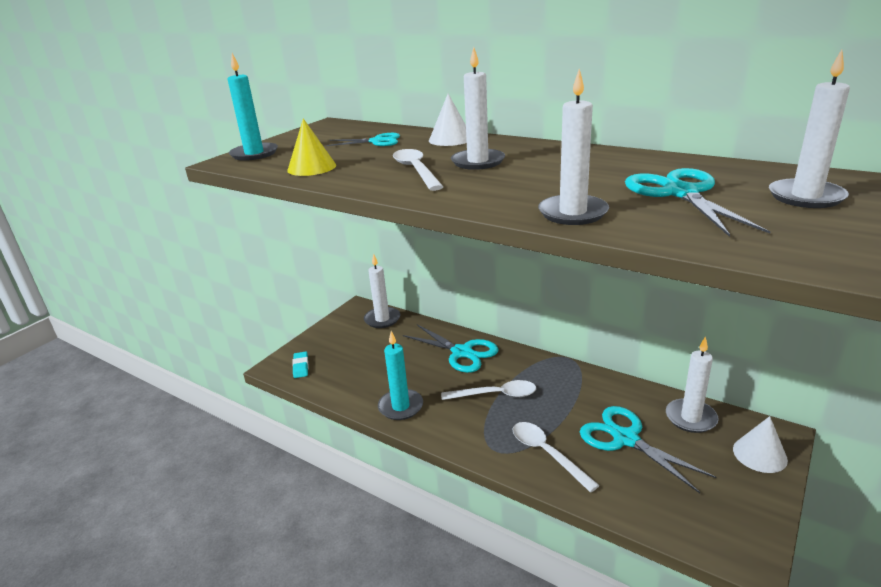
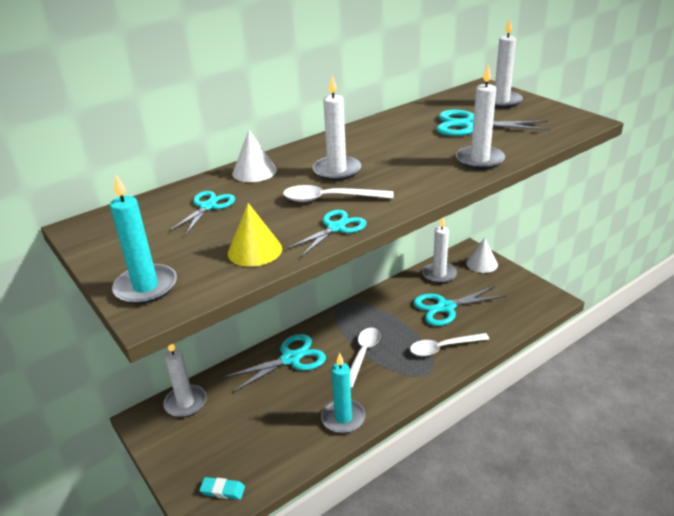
camera: 70 degrees left, 5 degrees up
none -> turquoise scissors [287,210,366,257]

